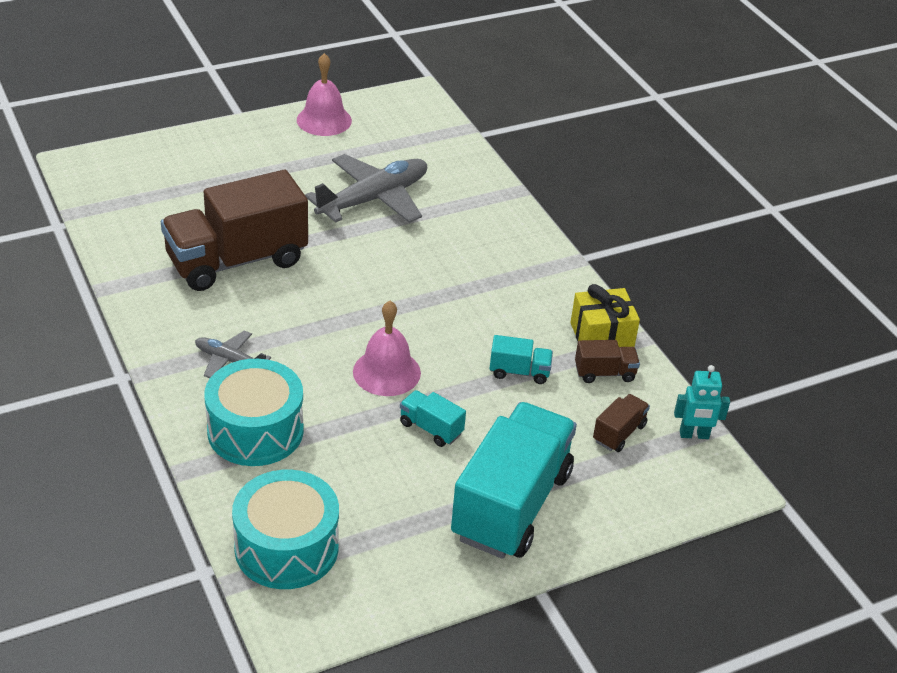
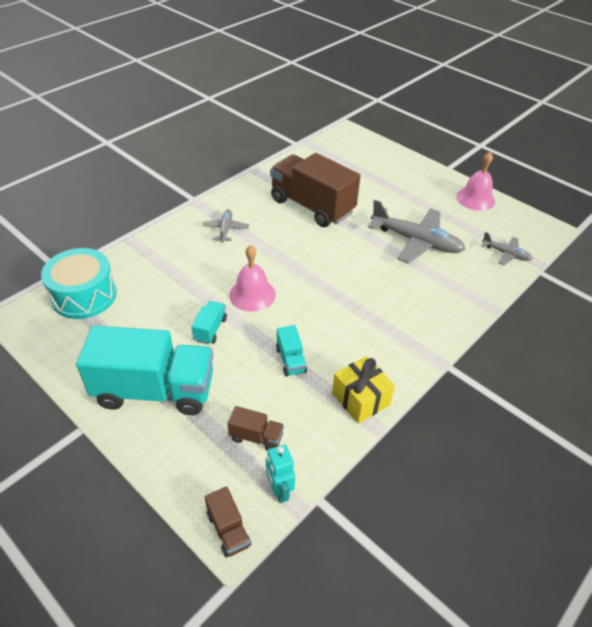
camera: 70 degrees right, 5 degrees up
turquoise drum [204,359,304,466] -> none
brown truck [575,340,640,383] -> brown truck moved to [205,486,251,557]
none -> grey plane [481,232,533,265]

